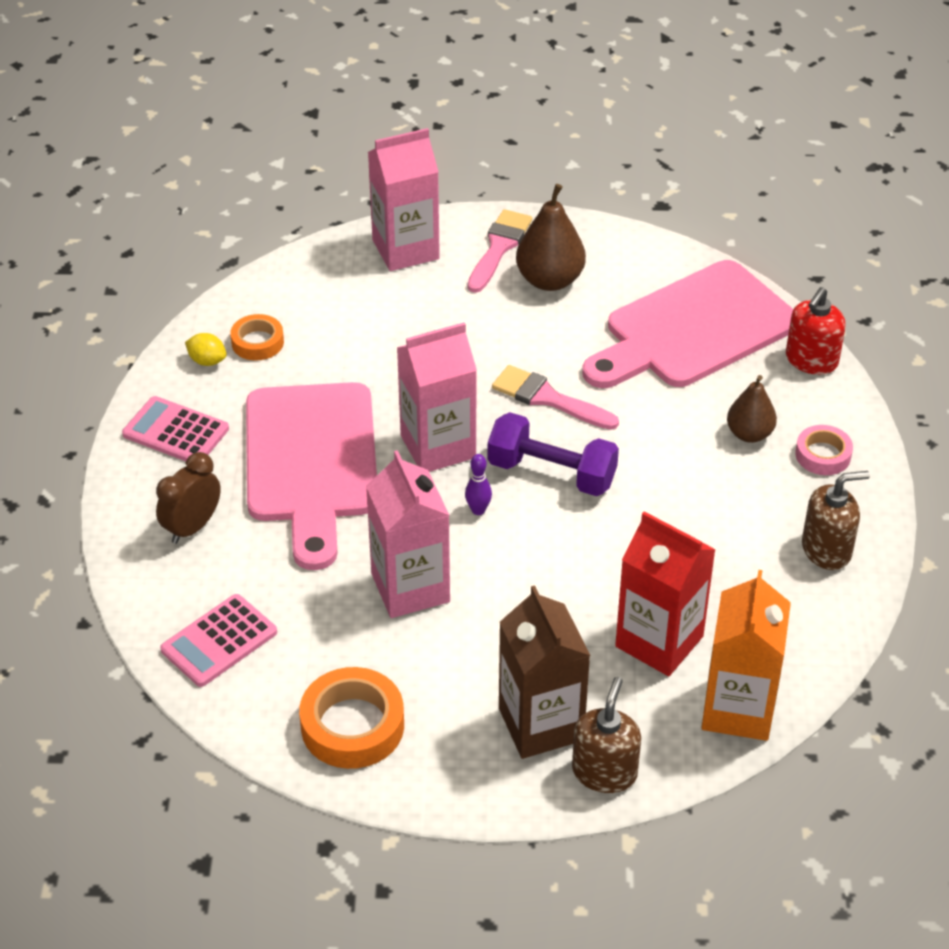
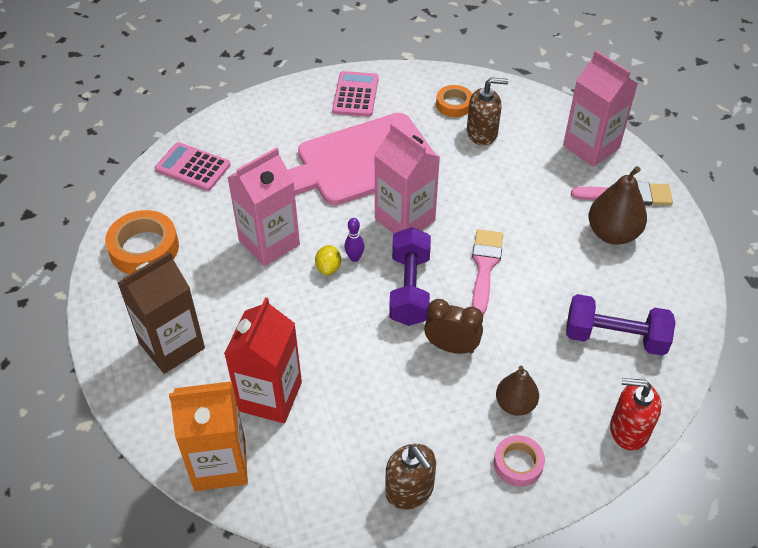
camera: 70 degrees right, 5 degrees up
brown clock [156,452,221,544] -> brown clock moved to [424,299,483,354]
yellow lemon [185,333,227,366] -> yellow lemon moved to [315,245,341,275]
brown soap dispenser [572,677,641,793] -> brown soap dispenser moved to [467,77,509,146]
pink cutting board [582,260,794,388] -> purple dumbbell [566,294,675,356]

